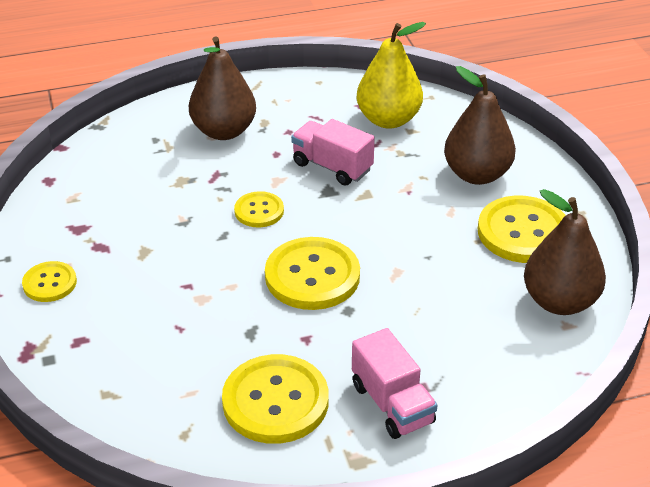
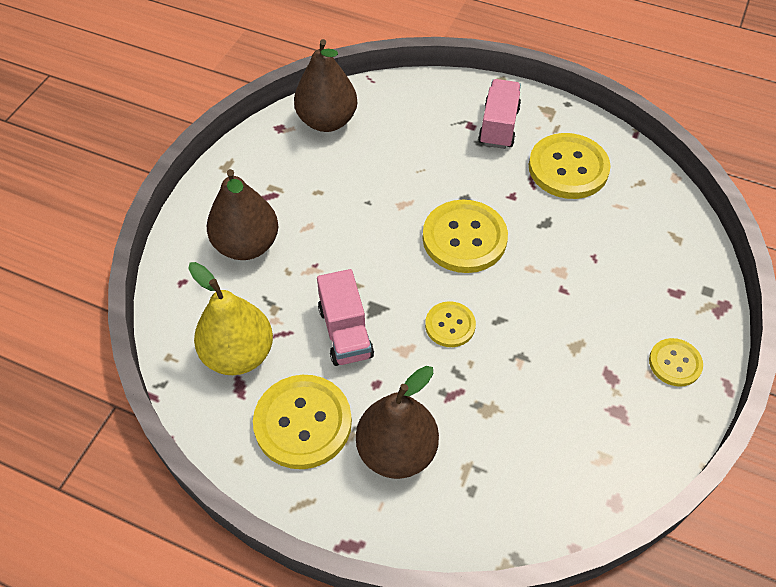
camera: 140 degrees left, 15 degrees up
yellow button [478,195,566,263] -> yellow button moved to [253,375,352,469]

